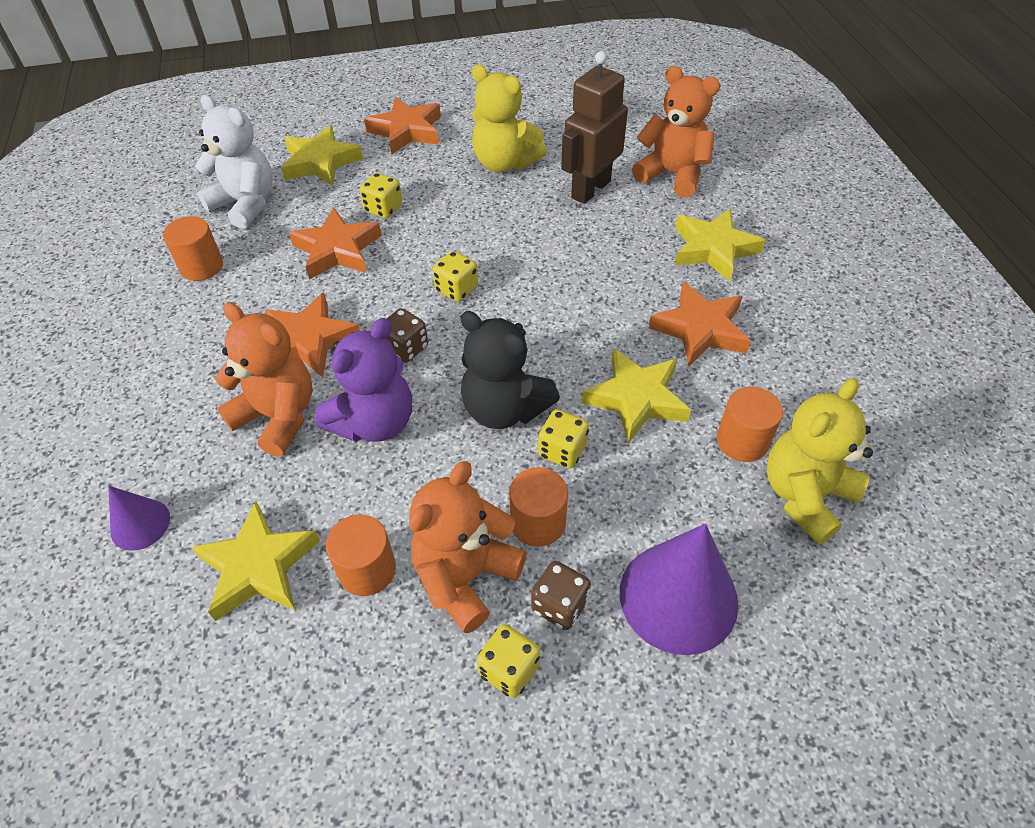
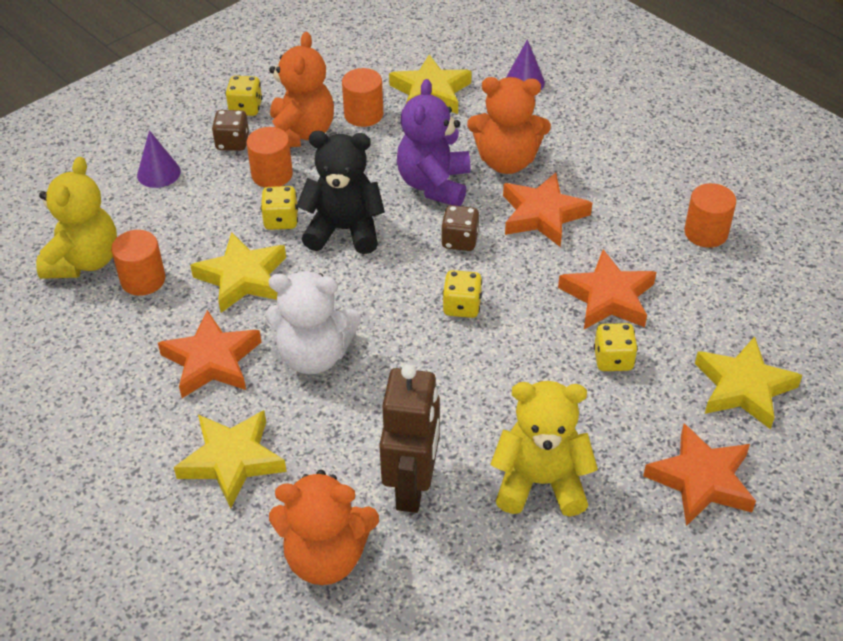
camera: 150 degrees right, 5 degrees down
white teddy bear [195,95,273,229] -> white teddy bear moved to [265,271,361,374]
purple cone [620,524,738,655] -> purple cone [137,130,181,188], size x0.53

